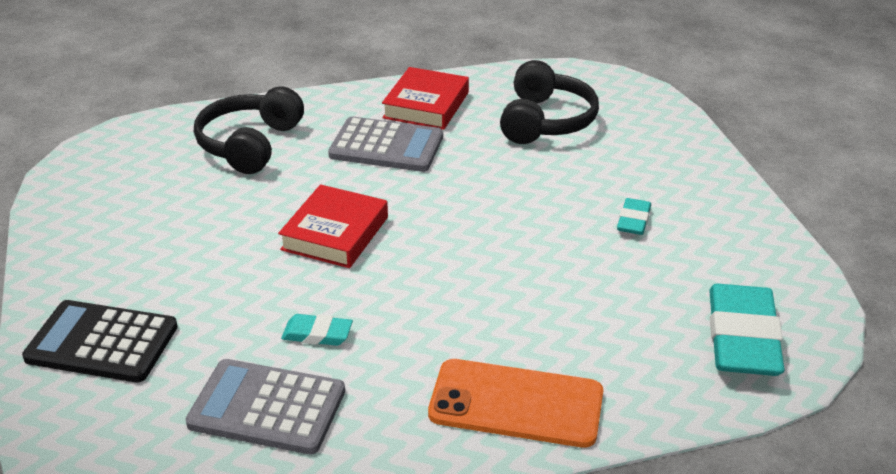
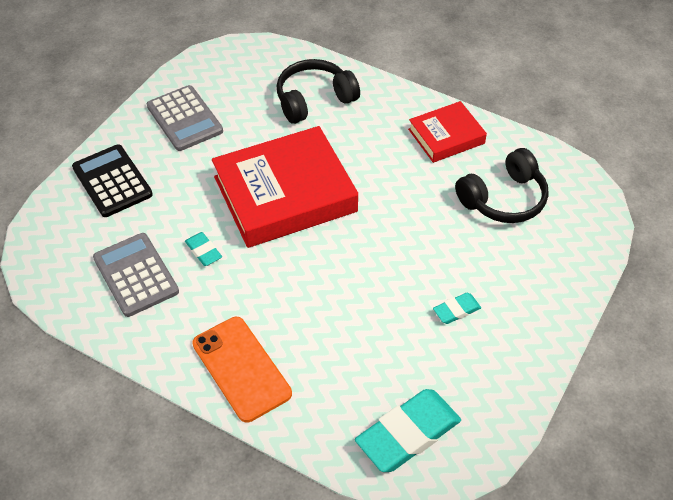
camera: 45 degrees right, 15 degrees up
red book [278,184,388,268] -> red book [212,126,358,248], size x1.85
grey calculator [328,117,443,172] -> grey calculator moved to [147,85,223,151]

